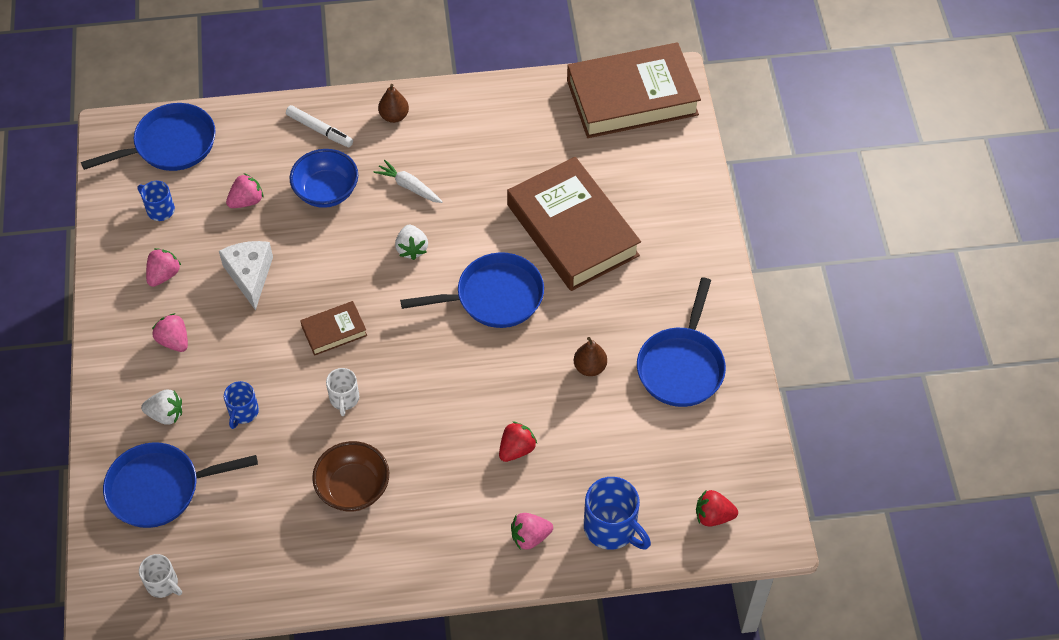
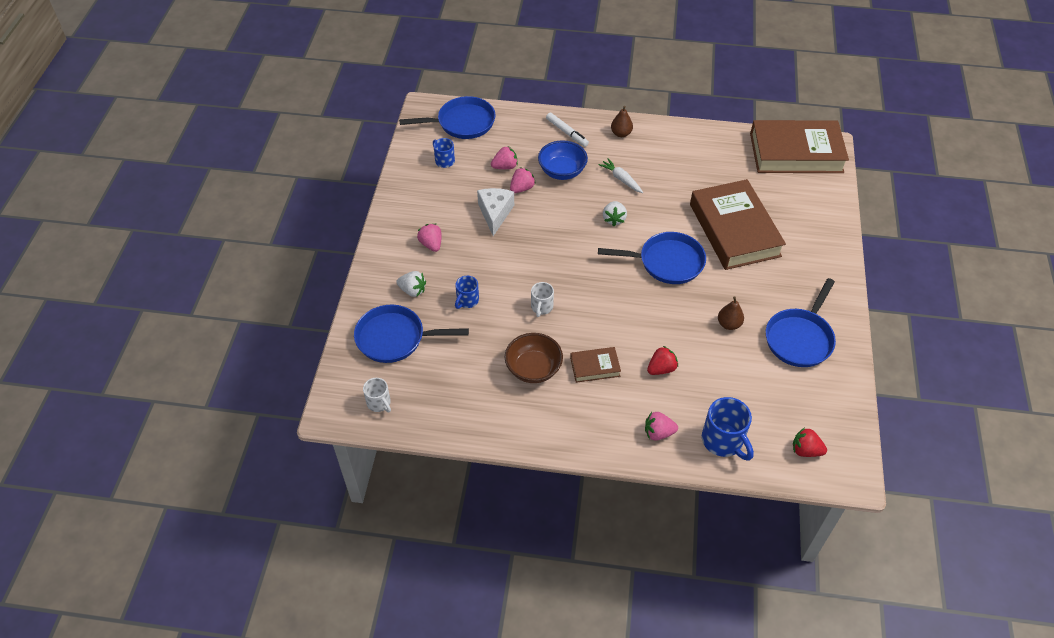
camera: 15 degrees right, 5 degrees down
pink strawberry [146,248,181,287] -> pink strawberry moved to [510,167,536,193]
brown book [300,301,367,356] -> brown book moved to [570,347,621,383]

